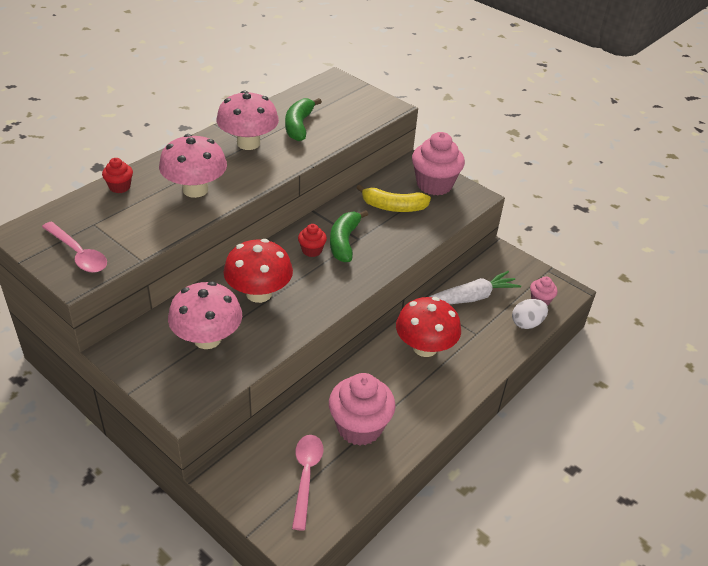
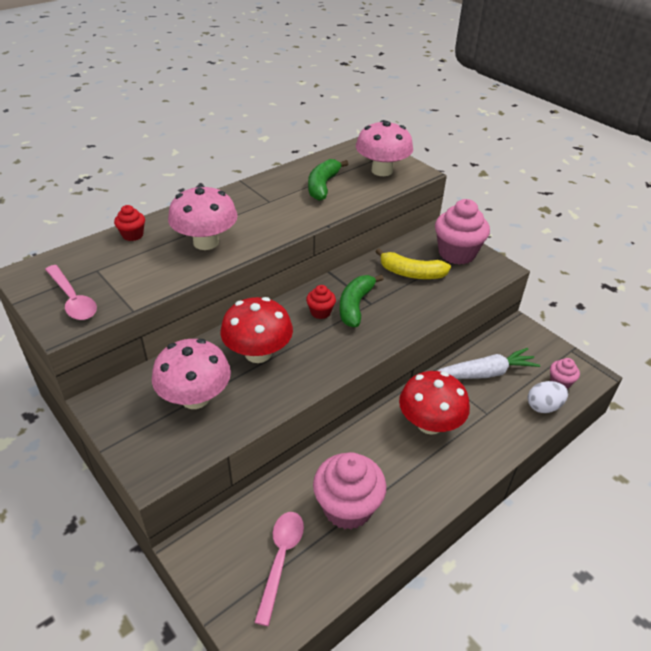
camera: 10 degrees right, 0 degrees up
pink mushroom [217,90,279,150] -> pink mushroom moved to [356,120,413,176]

